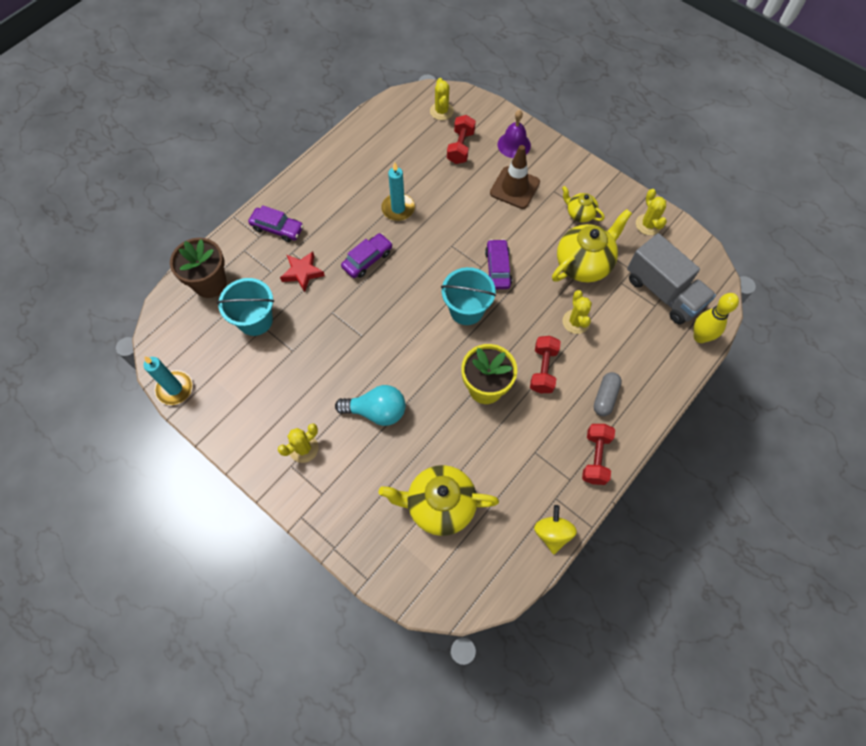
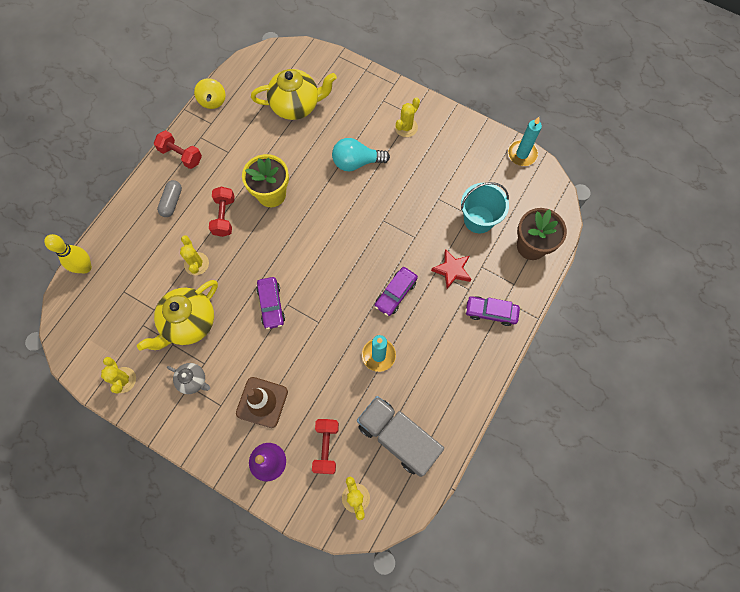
camera: 170 degrees right, 5 degrees up
turquoise bucket [441,267,496,325] -> none
yellow teapot [562,186,605,222] -> grey teapot [167,363,210,394]
red dumbbell [582,424,615,485] -> red dumbbell turned 60 degrees counterclockwise [154,130,202,169]
grey truck [627,233,716,324] -> grey truck moved to [357,396,444,477]

